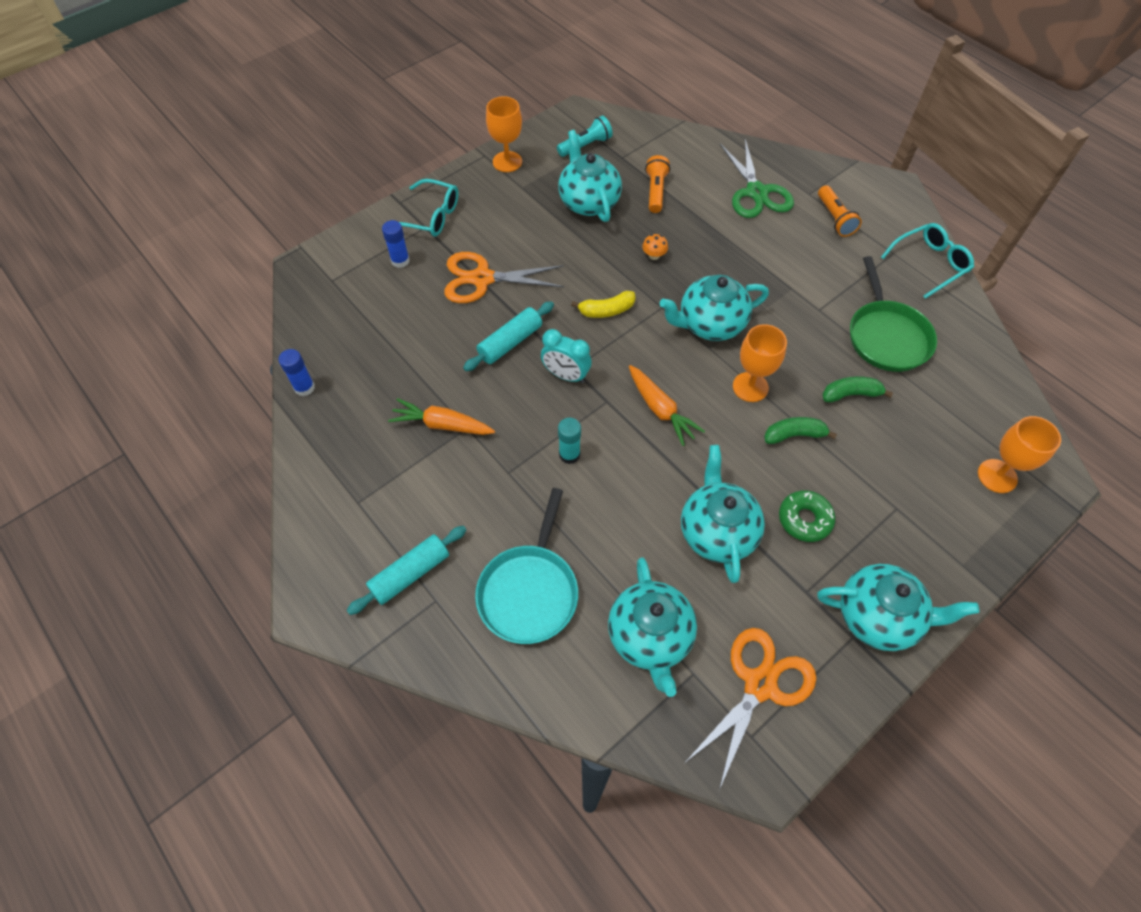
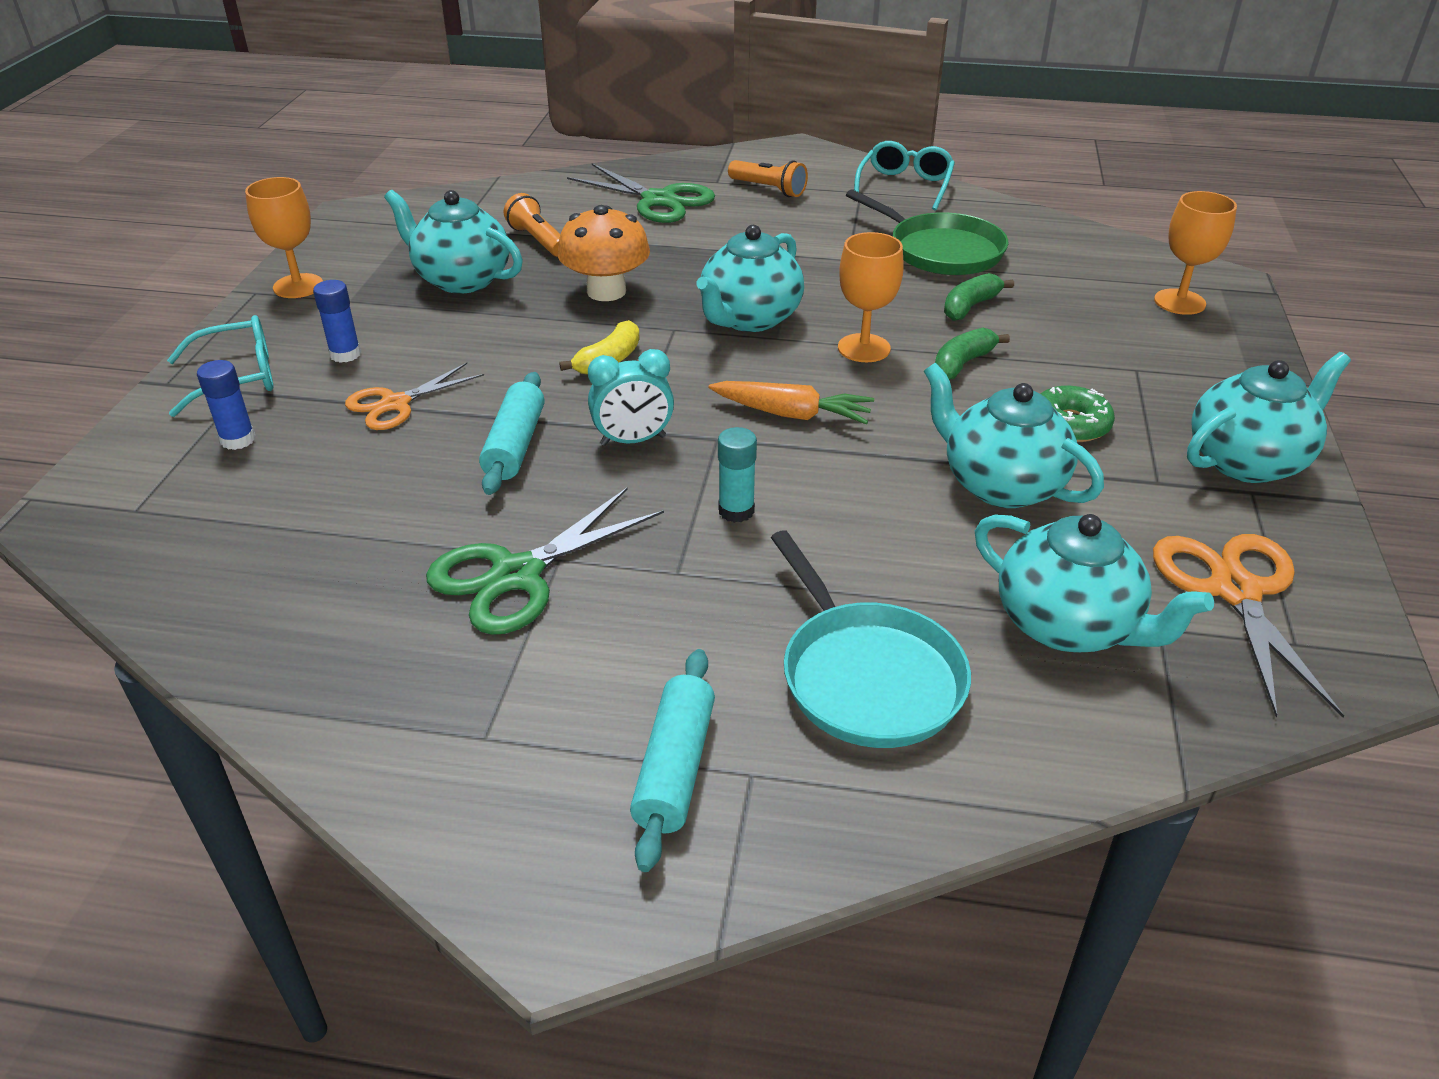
camera: 40 degrees left, 20 degrees down
blue glue stick [278,349,315,396] -> blue glue stick moved to [313,280,361,363]
orange carrot [388,398,495,435] -> green scissors [426,487,664,635]
orange scissors [444,252,564,303] -> orange scissors [345,363,484,430], size x0.67
turquoise flashlight [557,116,613,157] -> none
orange mushroom [642,234,668,260] -> orange mushroom [558,205,650,301], size x2.32

